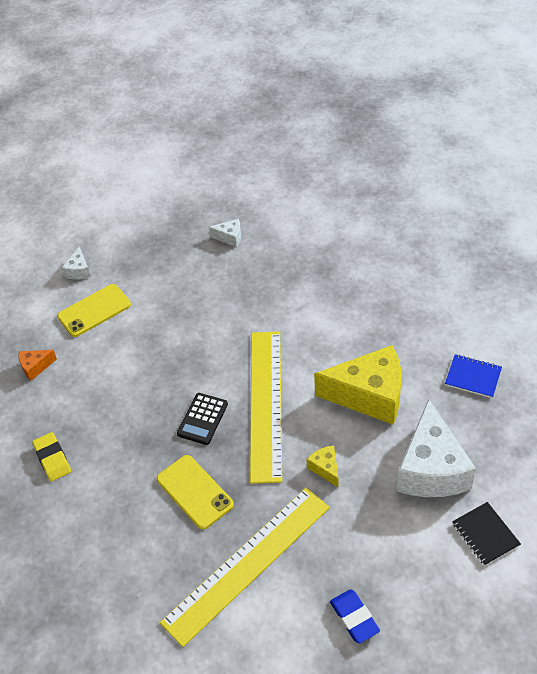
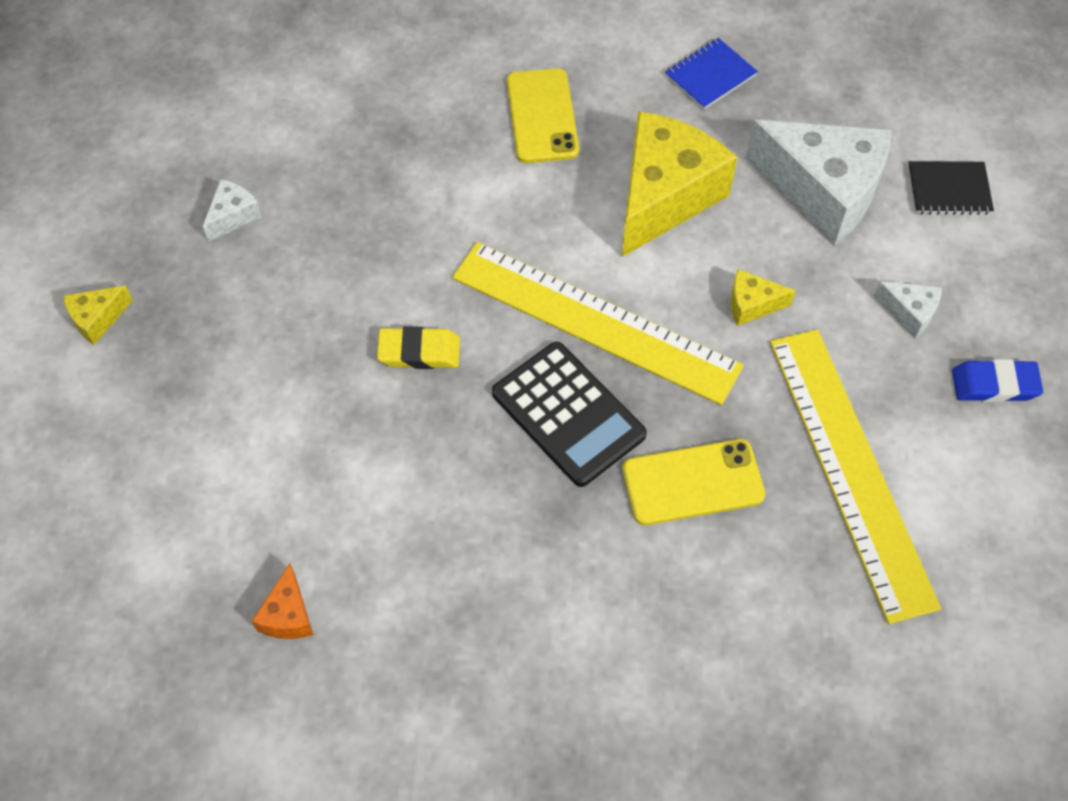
camera: 65 degrees left, 10 degrees up
yellow eraser [32,432,71,481] -> yellow eraser moved to [377,327,460,369]
yellow phone [57,284,131,337] -> yellow phone moved to [507,68,579,163]
white cheese [62,247,91,279] -> white cheese moved to [874,281,942,338]
black calculator [177,393,228,445] -> black calculator [492,342,647,487], size x1.52
none -> yellow cheese [63,285,133,345]

